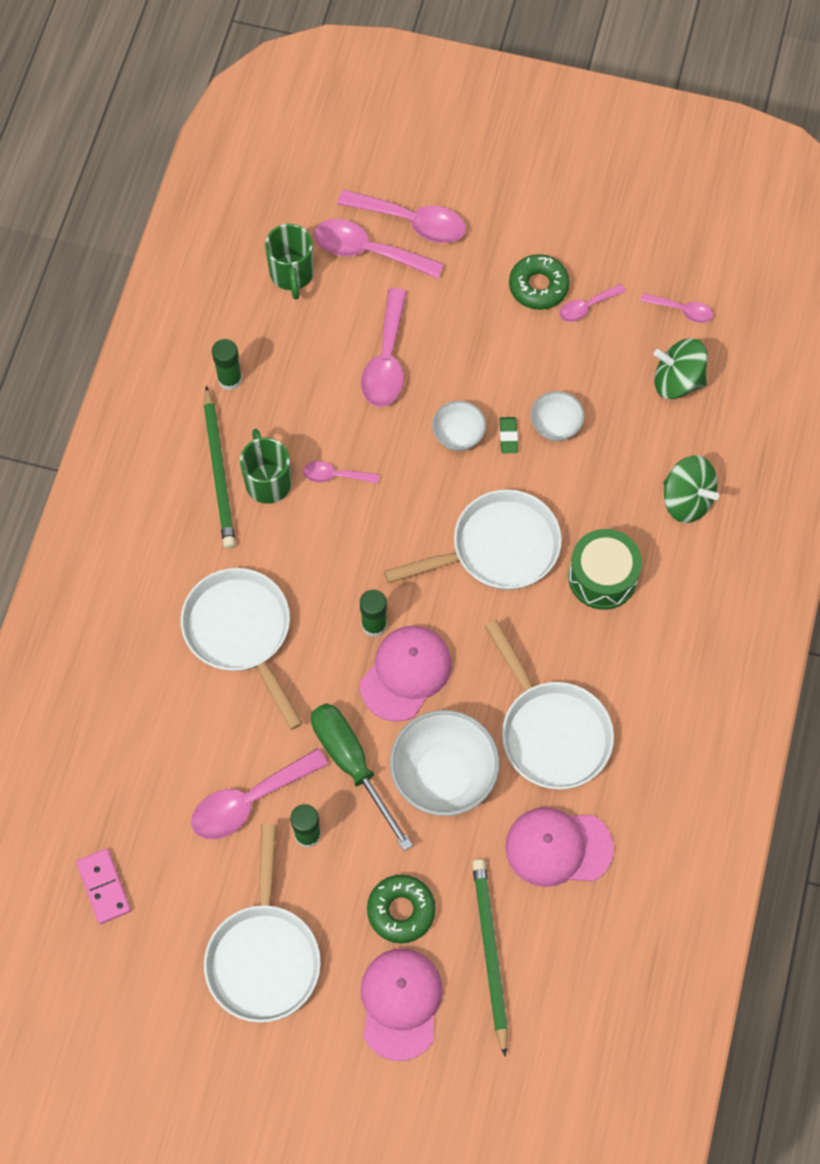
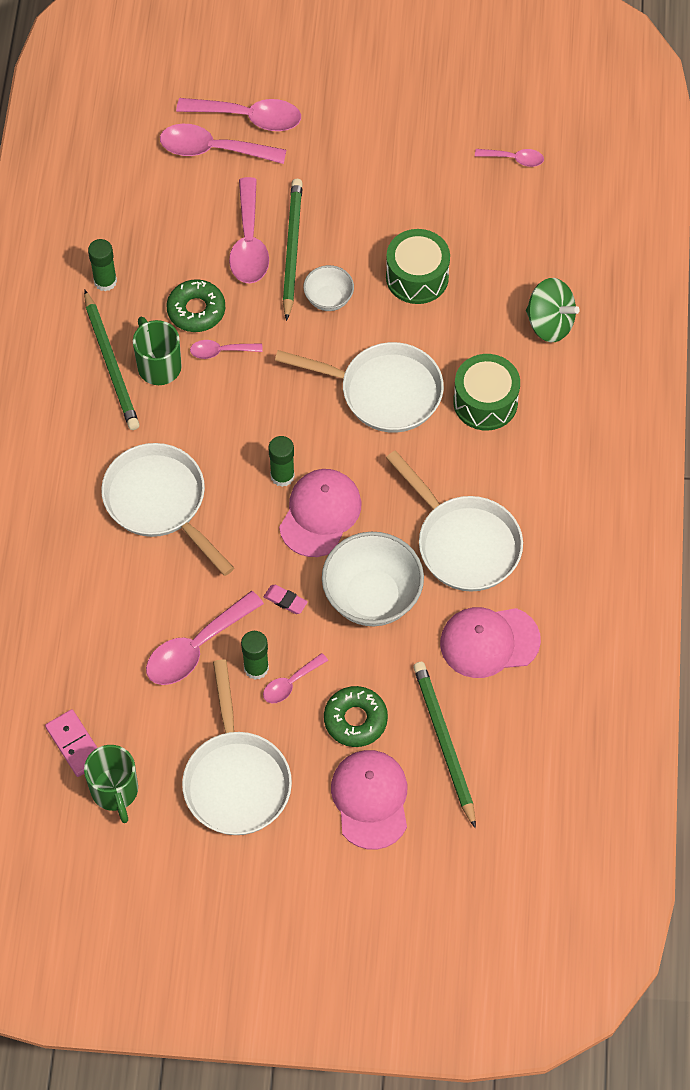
camera: 10 degrees left, 5 degrees down
green mug [265,224,314,299] -> green mug moved to [84,745,138,823]
green screwdriver [311,703,413,851] -> pink eraser [264,585,308,614]
white pan [384,489,562,590] -> white pan turned 45 degrees clockwise [275,342,444,433]
green eraser [500,417,518,453] -> none
green donut [509,254,570,310] -> green donut moved to [167,279,225,332]
white bowl [531,391,584,441] -> green drum [386,229,450,304]
pink spoon [559,284,626,322] -> pink spoon moved to [263,653,328,703]
green spinning top [654,338,708,399] -> none
none -> green pencil [283,179,303,321]

